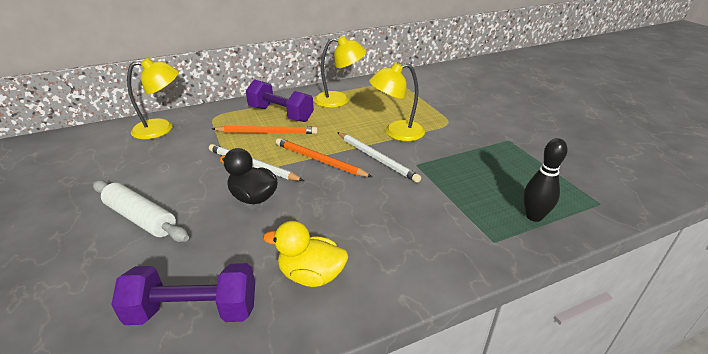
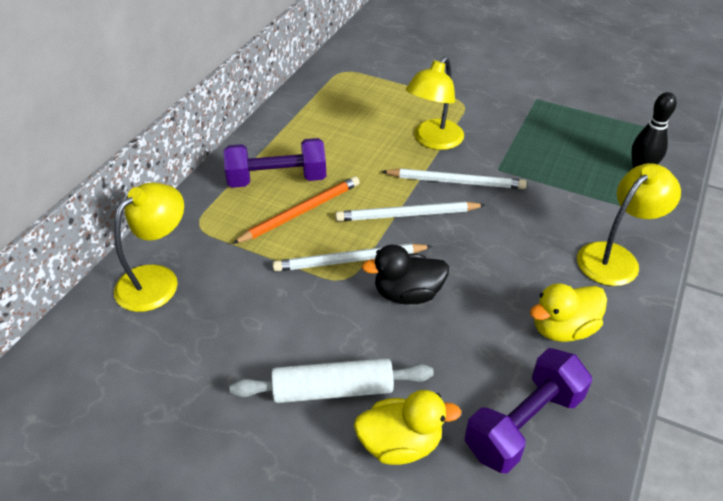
camera: 40 degrees left, 10 degrees up
orange pencil [276,138,372,177] -> white pencil [335,202,485,221]
yellow lamp [314,36,366,108] -> yellow lamp moved to [577,163,681,286]
none -> yellow duck [354,390,461,465]

